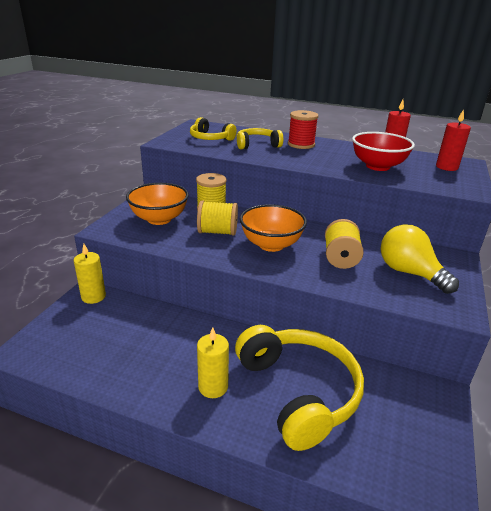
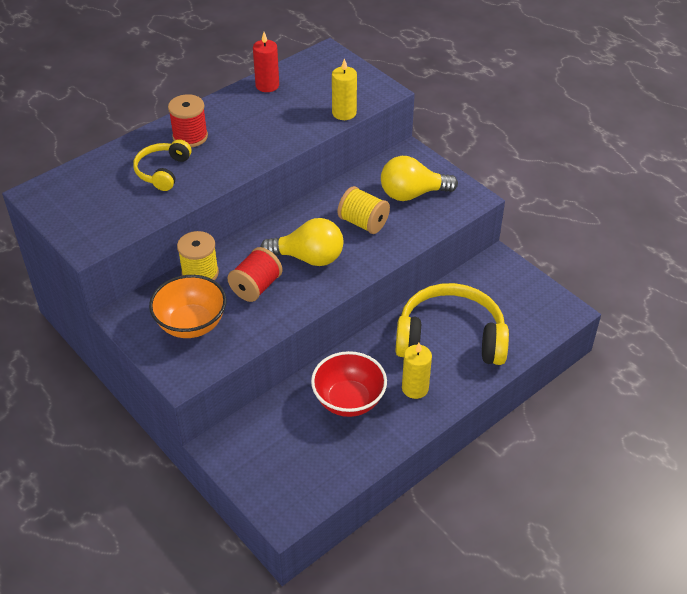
camera: 60 degrees left, 15 degrees up
yellow candle [74,244,106,304] -> yellow candle moved to [332,58,357,120]
yellow headphones [190,117,237,141] -> none
yellow spool [197,200,238,236] -> red spool [227,247,283,302]
orange bowl [240,204,307,252] -> yellow light bulb [260,218,344,266]
red bowl [352,132,415,171] -> red bowl moved to [311,351,387,417]
red candle [436,109,471,171] -> none

